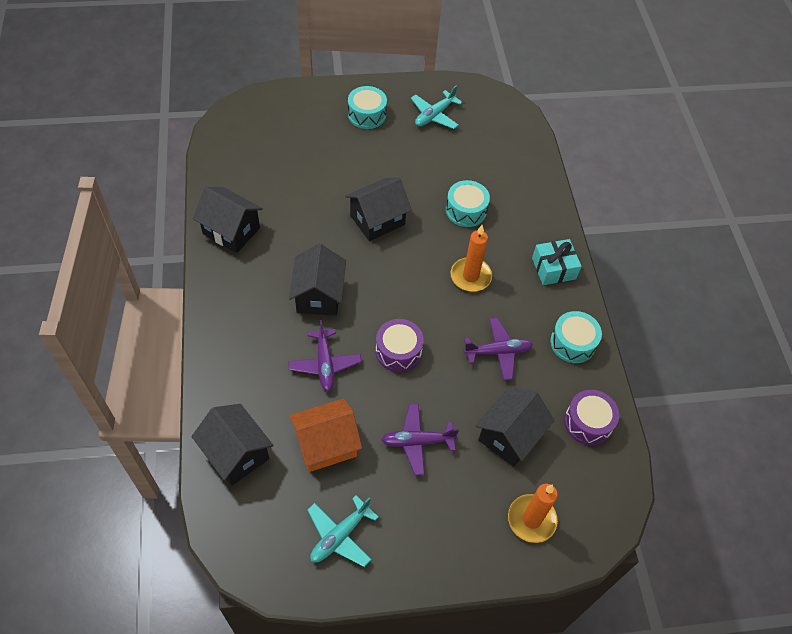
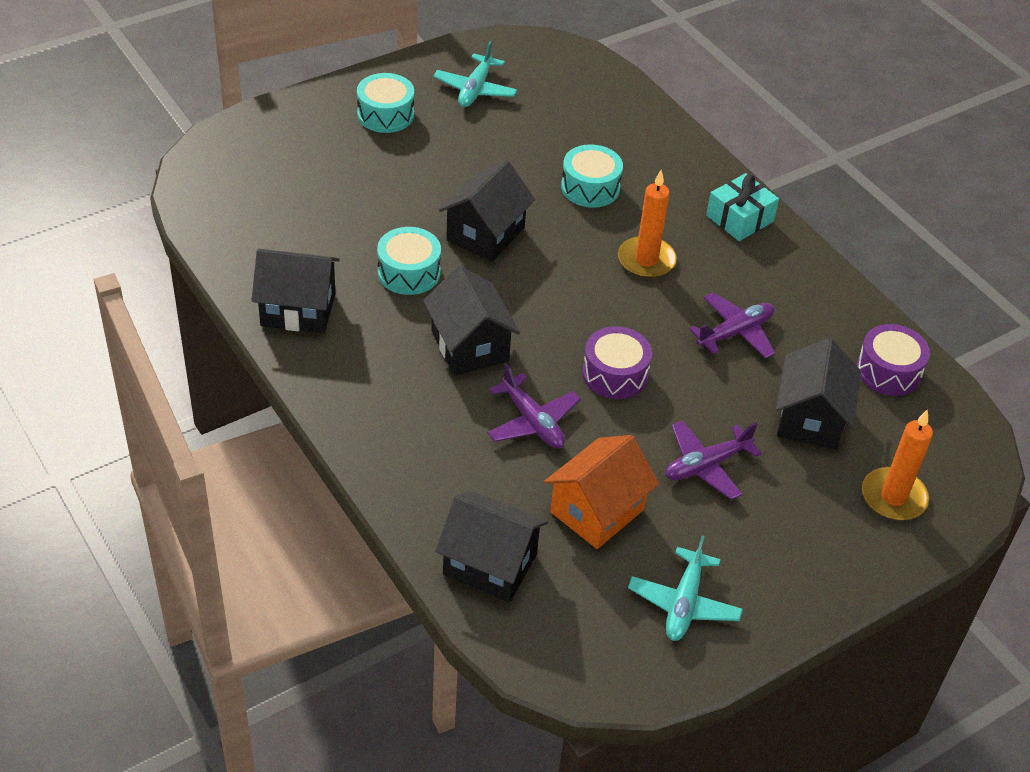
camera: 25 degrees left, 10 degrees down
turquoise drum [550,311,602,363] -> turquoise drum moved to [377,227,441,295]

